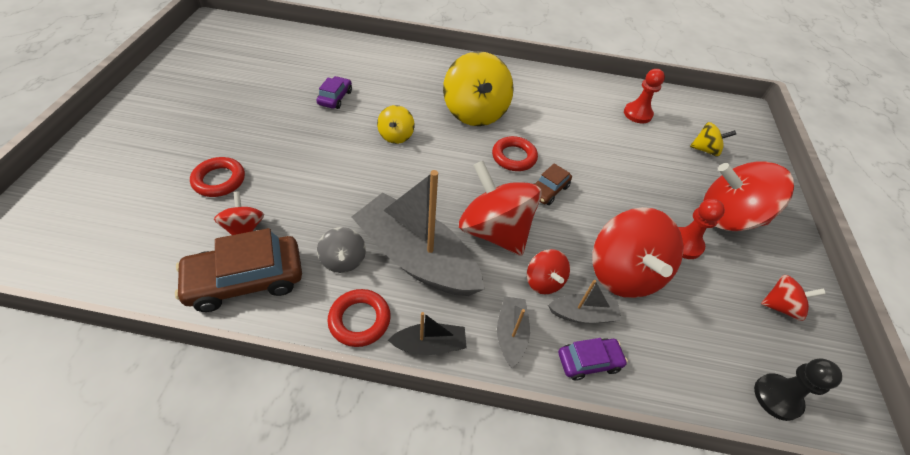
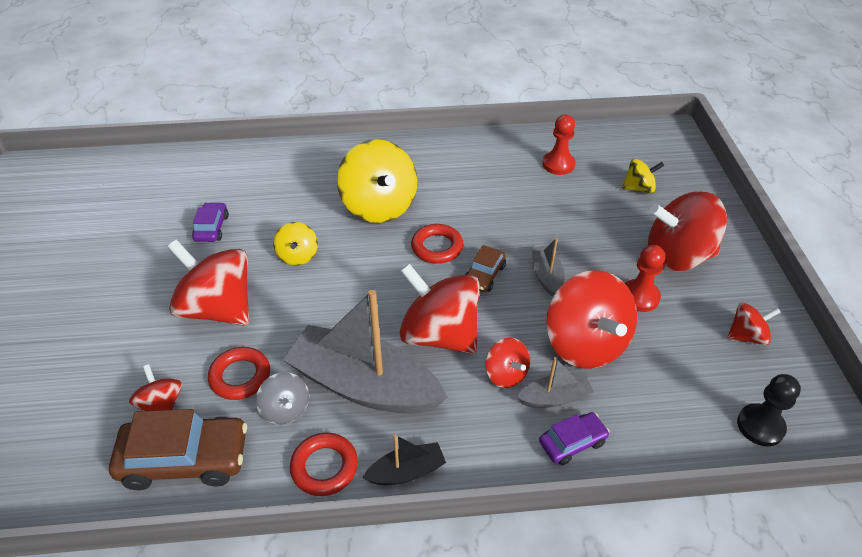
camera: 10 degrees left, 5 degrees down
brown car [175,228,302,312] -> brown car turned 150 degrees counterclockwise [109,409,247,490]
red ring [190,157,245,197] -> red ring moved to [208,347,270,400]
grey boat [497,296,530,367] -> grey boat moved to [532,238,565,297]
none -> red spinning top [167,239,249,325]

